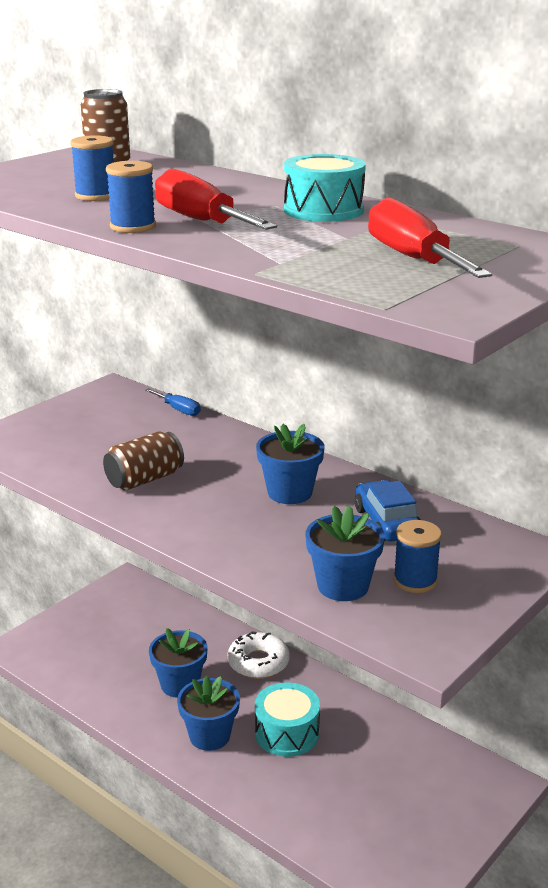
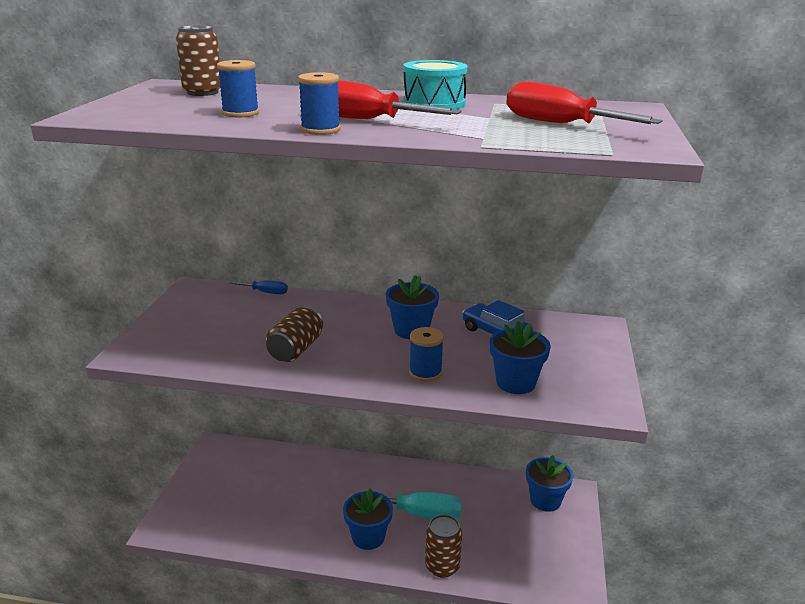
camera: 30 degrees left, 0 degrees up
blue flower pot [149,628,208,698] -> blue flower pot moved to [526,455,573,512]
white donut [228,631,290,679] -> none
turquoise drum [255,682,320,757] -> turquoise screwdriver [349,492,462,519]
blue spool [393,520,442,593] -> blue spool moved to [409,327,444,382]
none -> brown can [425,514,462,578]

